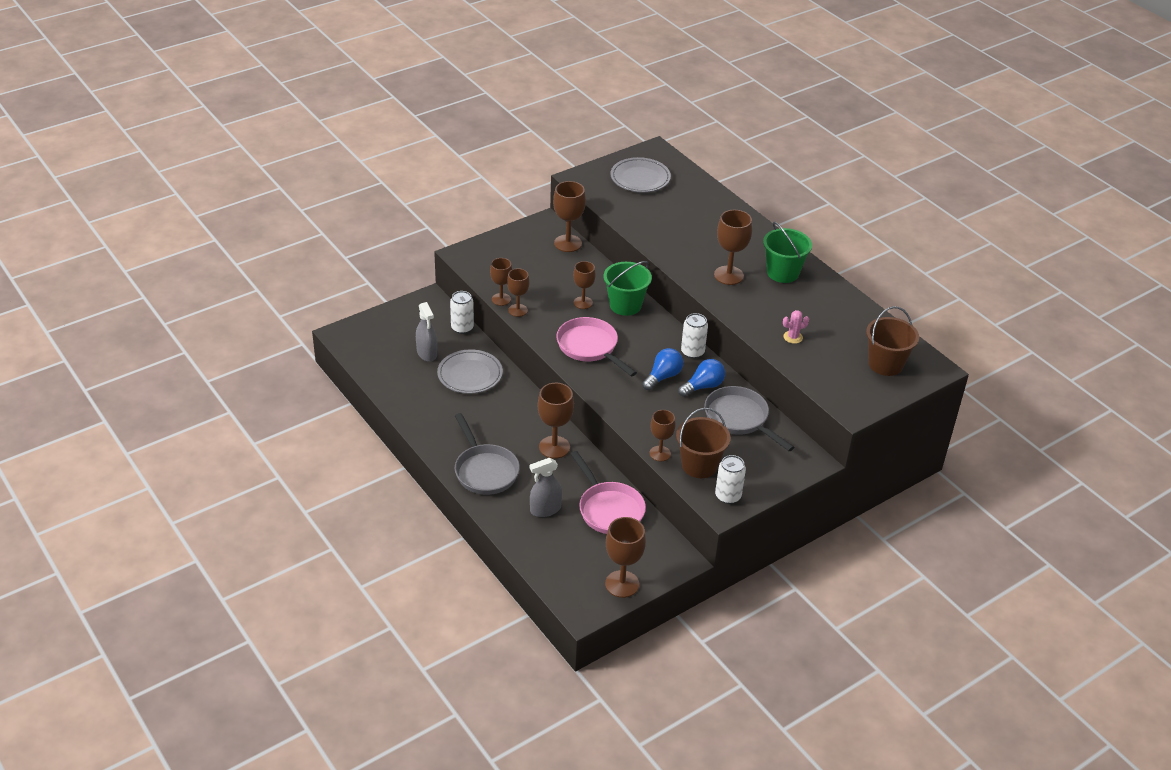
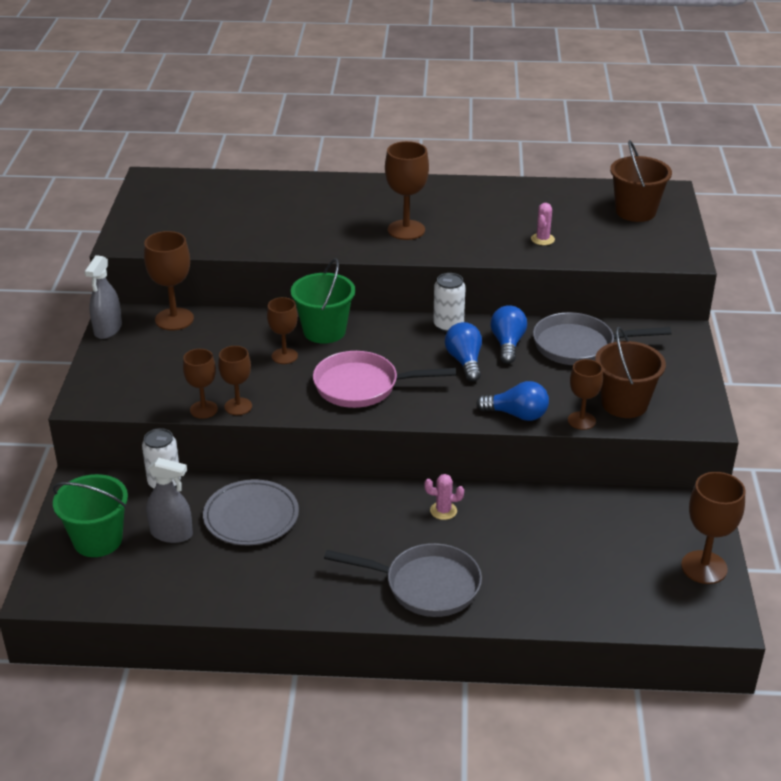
camera: 50 degrees left, 5 degrees down
grey spray bottle [530,458,562,517] -> grey spray bottle moved to [85,255,122,339]
brown goblet [538,383,574,459] -> pink cactus [424,474,464,520]
pink pan [571,451,646,534] -> none
grey plate [611,157,671,192] -> none
white can [715,455,746,504] -> none
green bucket [763,222,812,283] -> green bucket moved to [53,474,128,557]
none -> blue light bulb [476,381,549,421]

